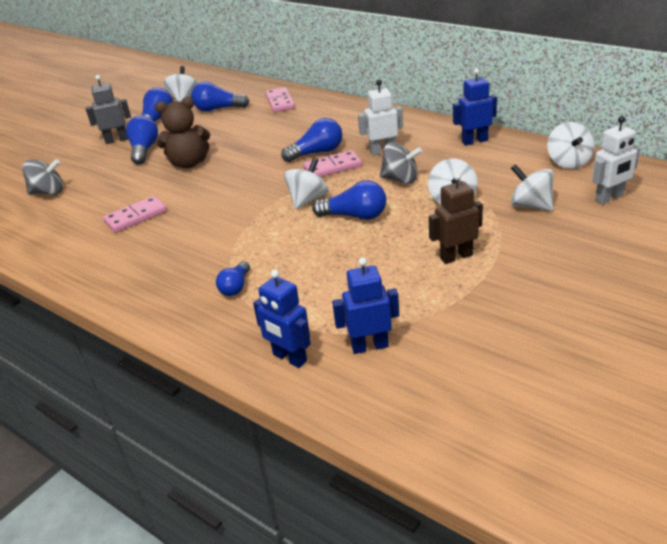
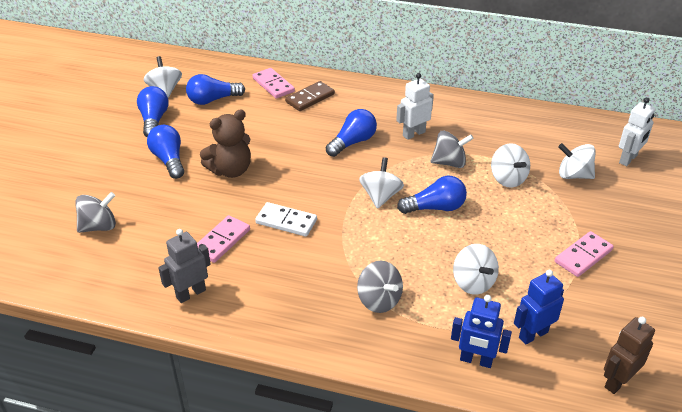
camera: 25 degrees left, 5 degrees up
grey robot [86,75,131,144] -> grey robot moved to [158,229,211,303]
blue light bulb [216,261,250,296] -> grey spinning top [357,261,403,313]
pink domino [303,150,362,177] -> pink domino moved to [555,231,614,277]
brown robot [429,173,483,264] -> brown robot moved to [604,317,655,394]
blue robot [453,68,497,146] -> none
white spinning top [547,122,594,169] -> white spinning top moved to [453,244,499,294]
none -> white domino [255,202,317,237]
none -> brown domino [285,81,335,111]

